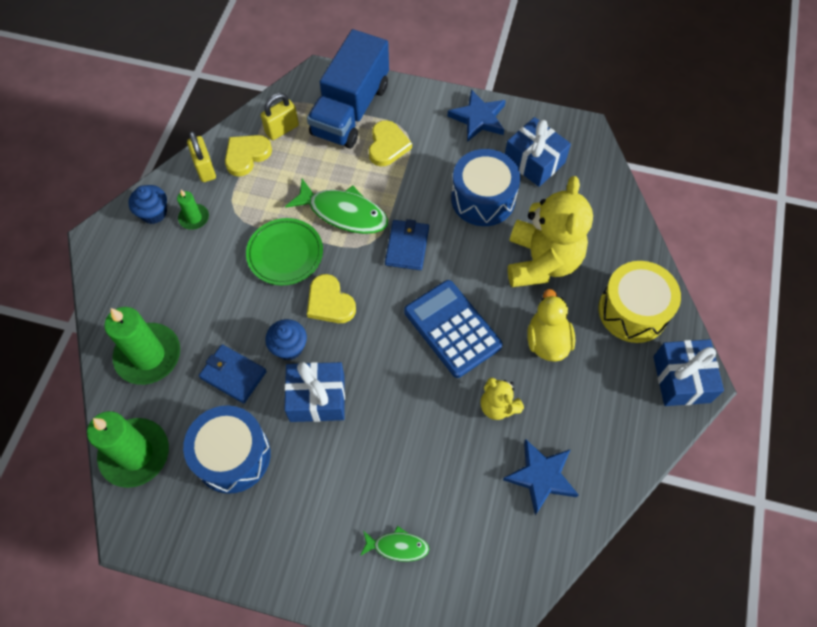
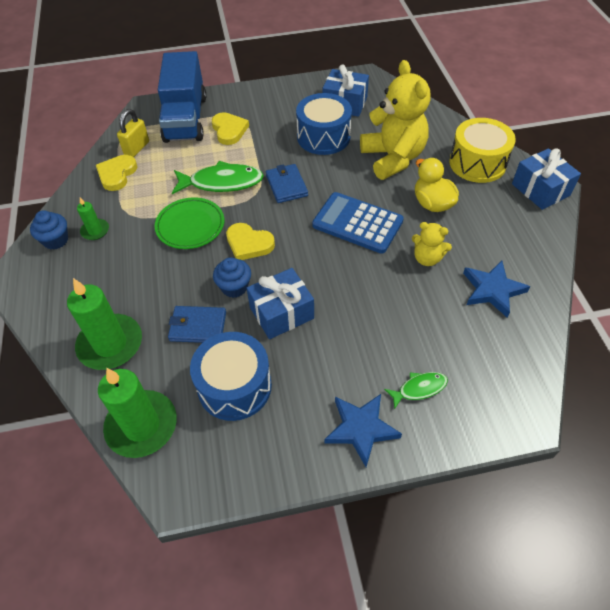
camera: 25 degrees left, 10 degrees down
yellow padlock [187,131,216,182] -> none
blue star [448,89,506,142] -> blue star moved to [324,394,402,467]

